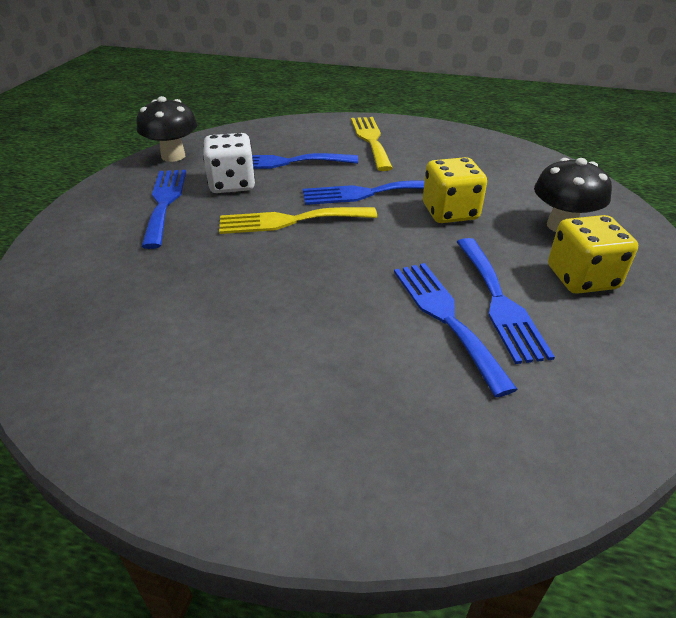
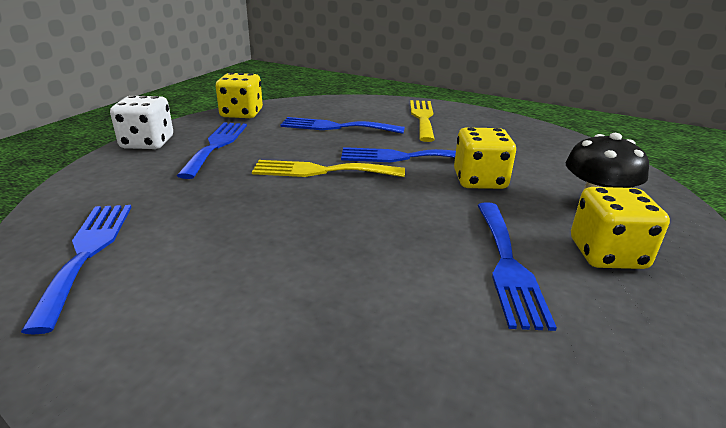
camera: 10 degrees right, 10 degrees down
black mushroom [136,96,197,162] -> yellow dice [216,73,263,118]
white dice [203,133,255,193] -> white dice moved to [110,95,173,149]
blue fork [394,263,518,397] -> blue fork moved to [21,205,132,335]

